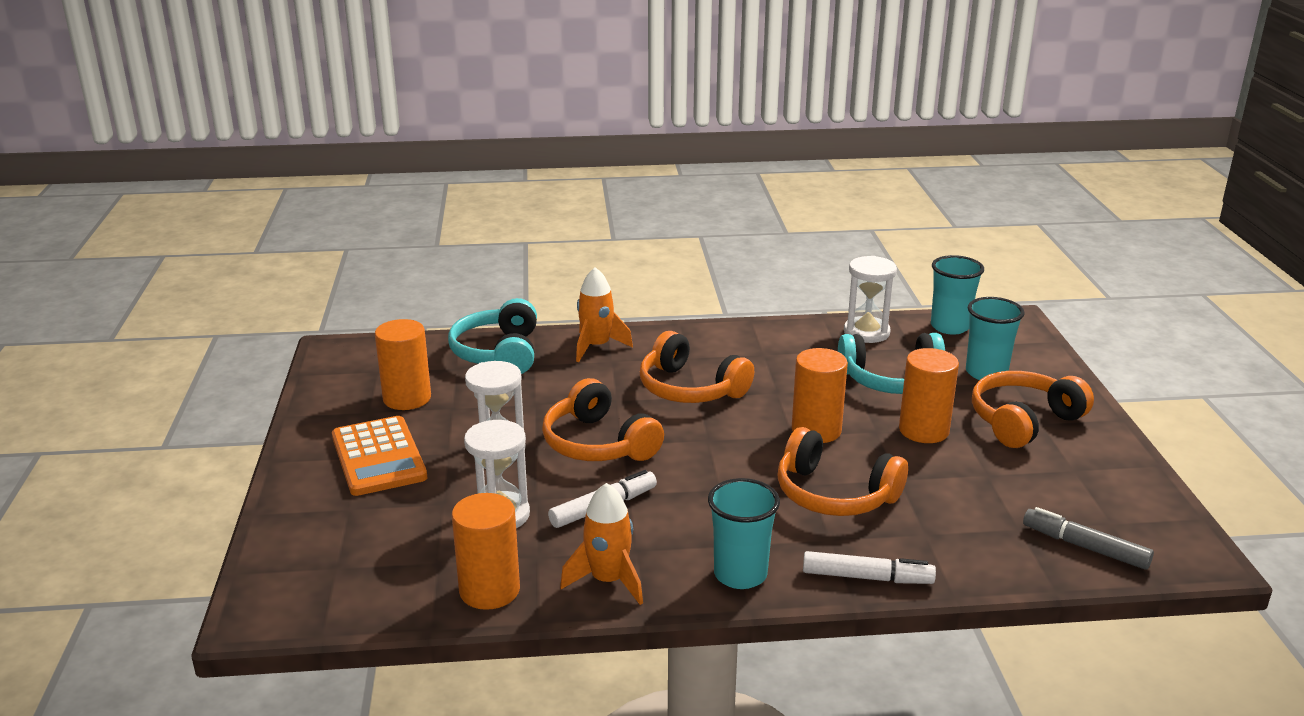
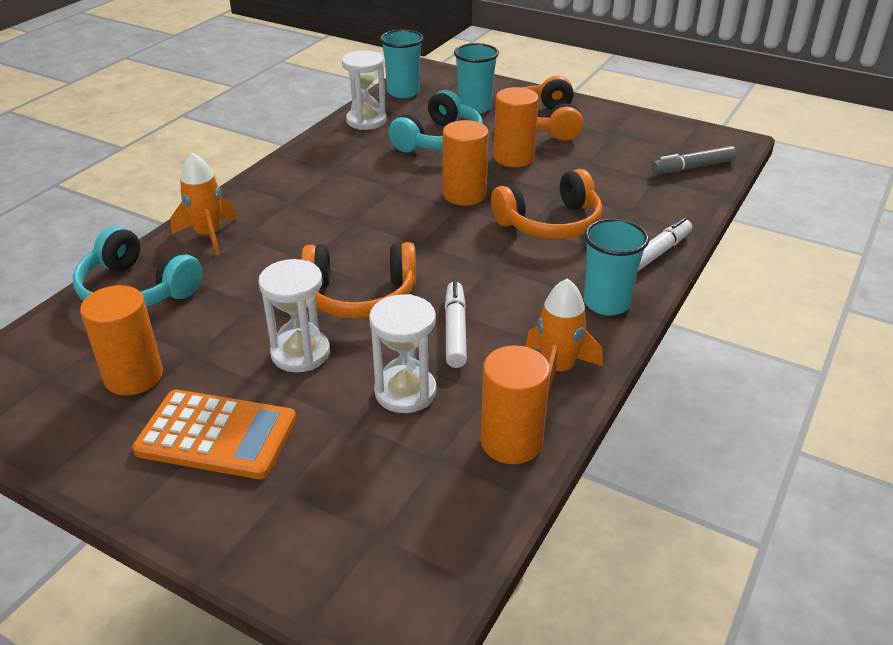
camera: 55 degrees left, 10 degrees up
orange headphones [640,331,754,403] -> none

